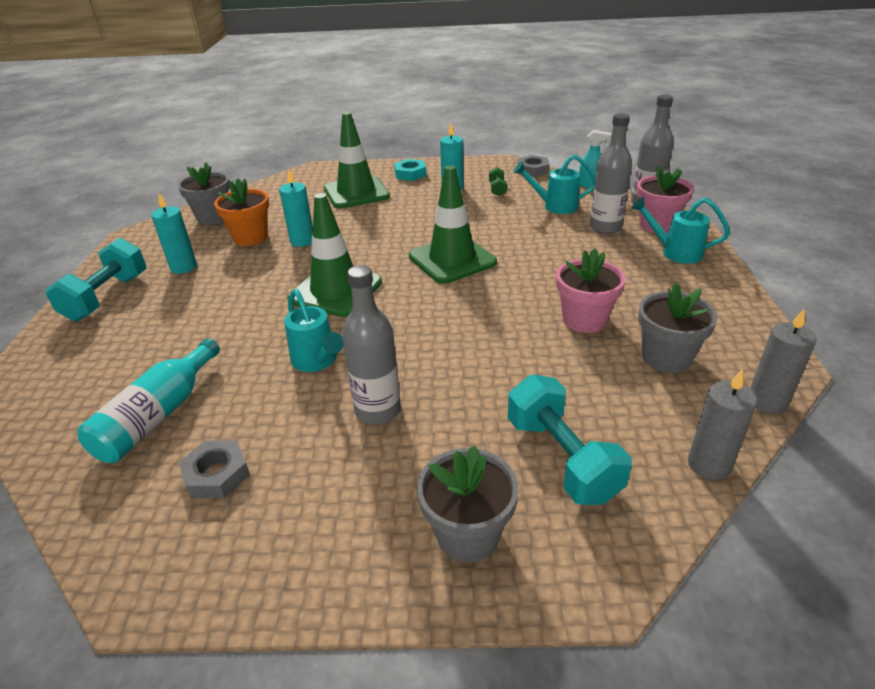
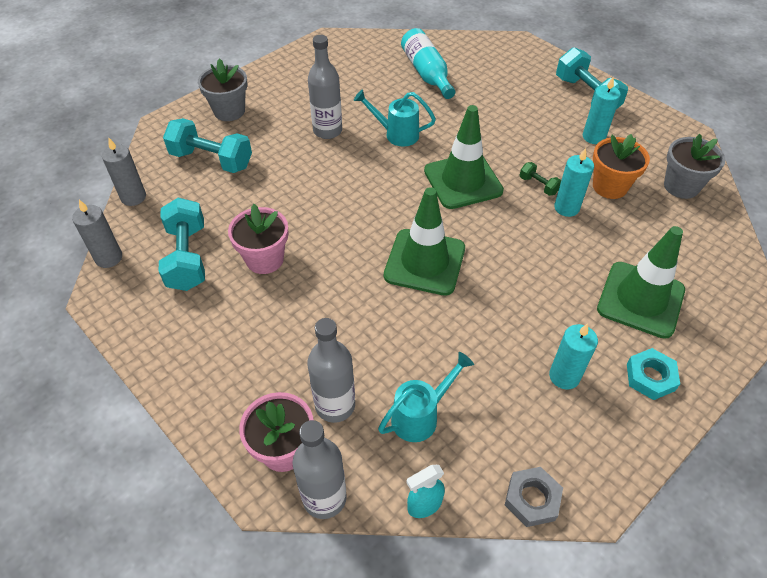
camera: 135 degrees right, 15 degrees up
grey nut [179,440,250,498] -> none
green dumbbell [489,167,507,196] -> green dumbbell moved to [520,162,561,196]
turquoise watering can [631,197,730,264] -> none
grey flower pot [638,283,718,373] -> turquoise dumbbell [159,198,205,291]

